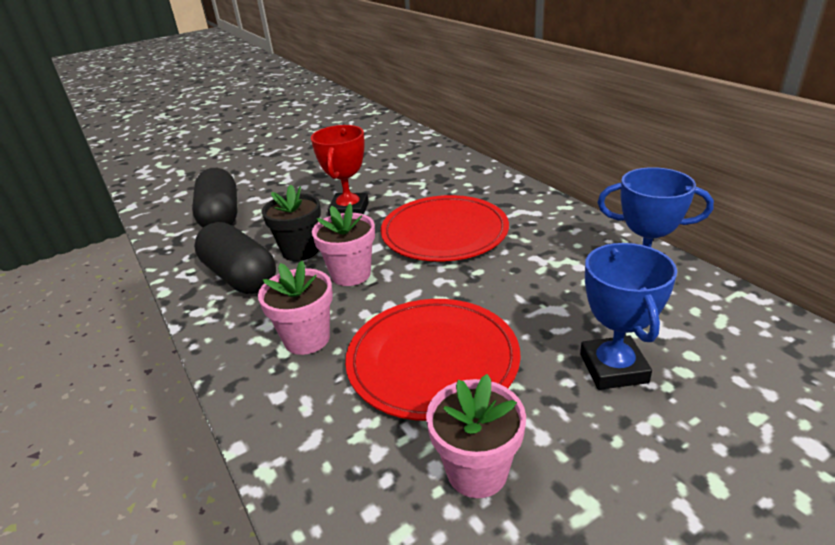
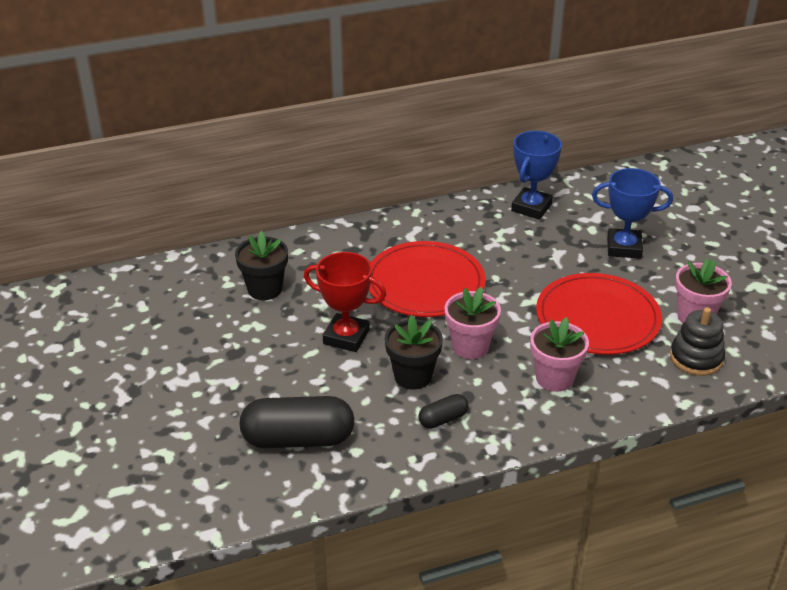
camera: 80 degrees left, 5 degrees up
black capsule [194,222,276,294] -> black capsule [419,394,469,429], size x0.49
none -> black flower pot [235,231,288,300]
none -> black stacking toy [670,307,725,376]

